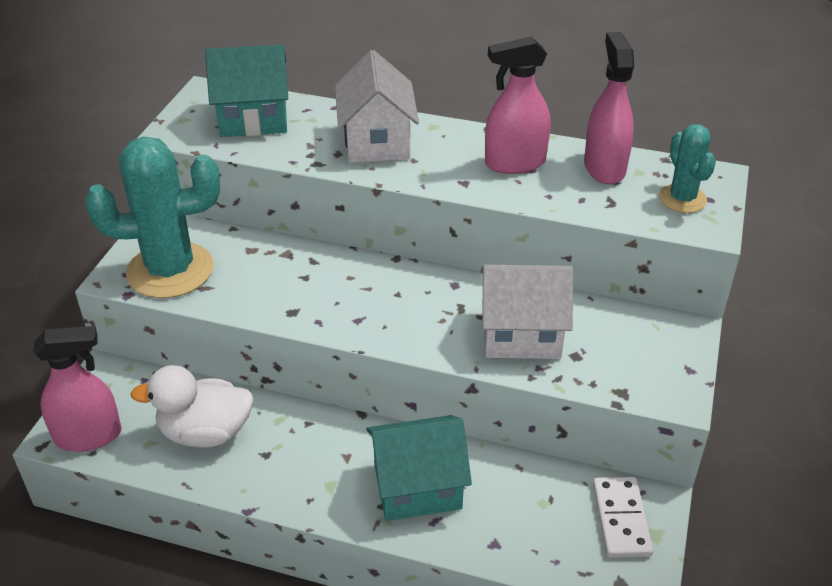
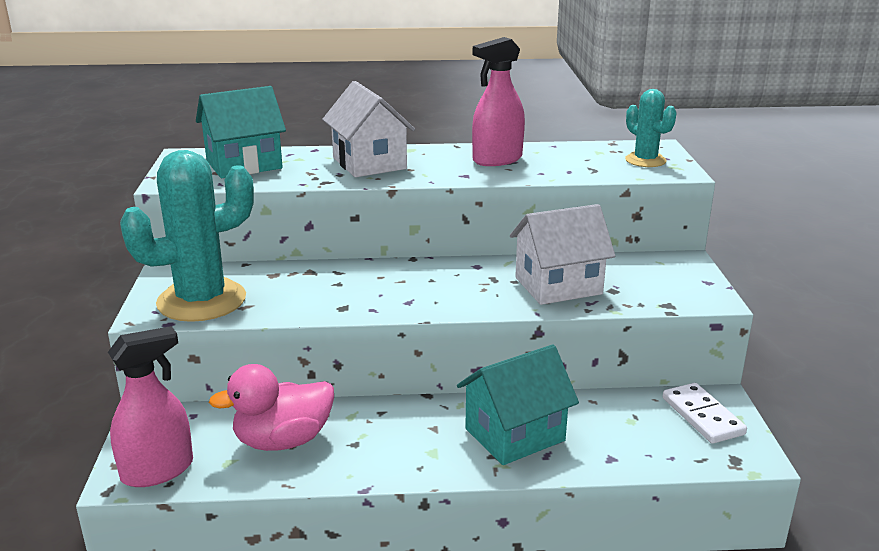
camera: 20 degrees left, 15 degrees down
white duck [130,365,254,448] -> pink duck [209,364,334,451]
pink spray bottle [584,32,634,184] -> none

